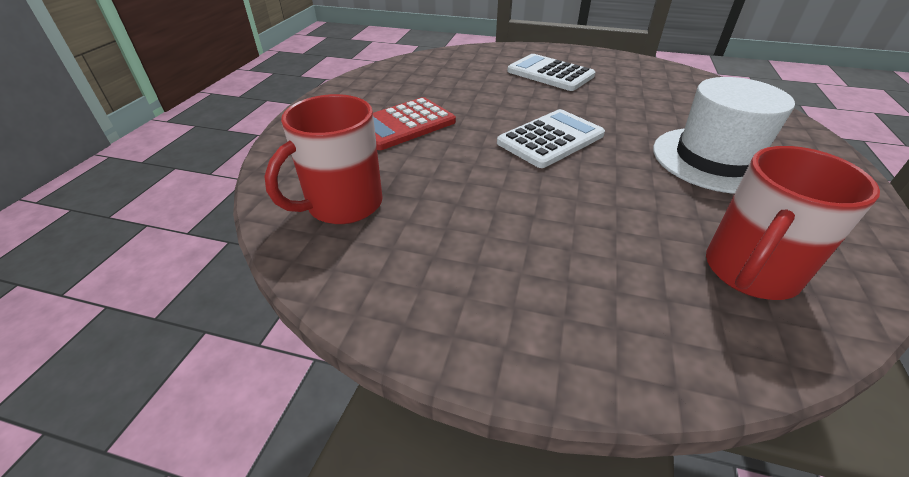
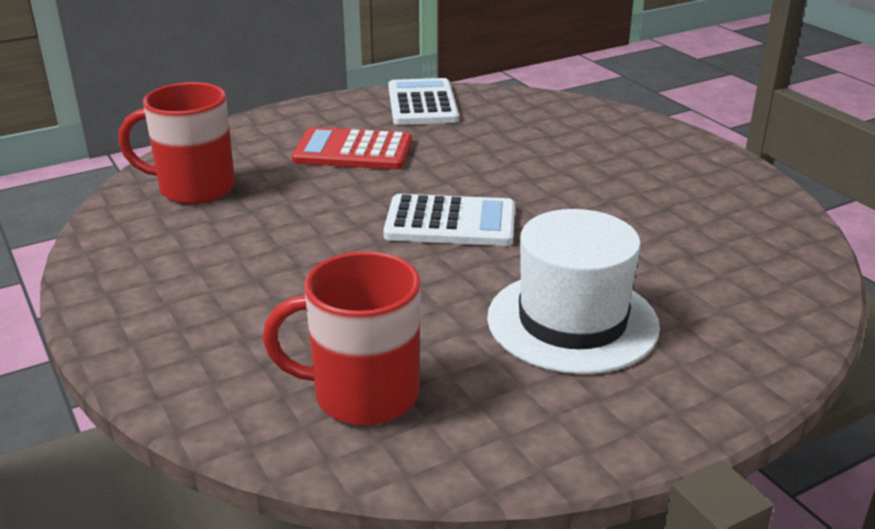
camera: 45 degrees right, 10 degrees down
white calculator [507,54,595,91] -> white calculator moved to [388,78,459,125]

